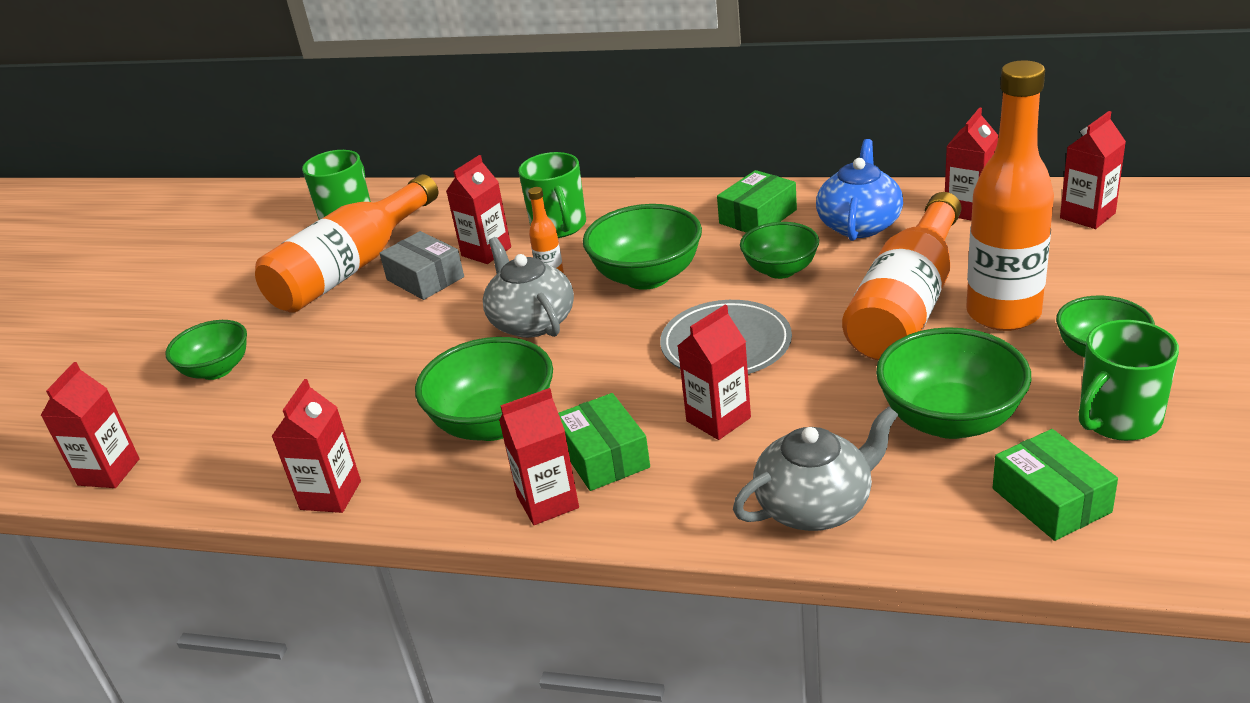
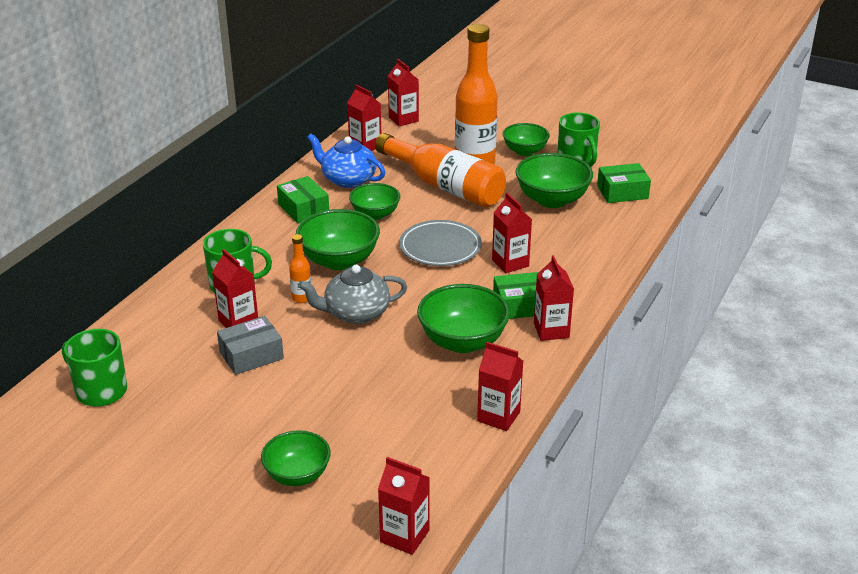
camera: 80 degrees left, 0 degrees up
orange bottle [255,174,438,313] -> none
grey teapot [733,406,898,531] -> none

